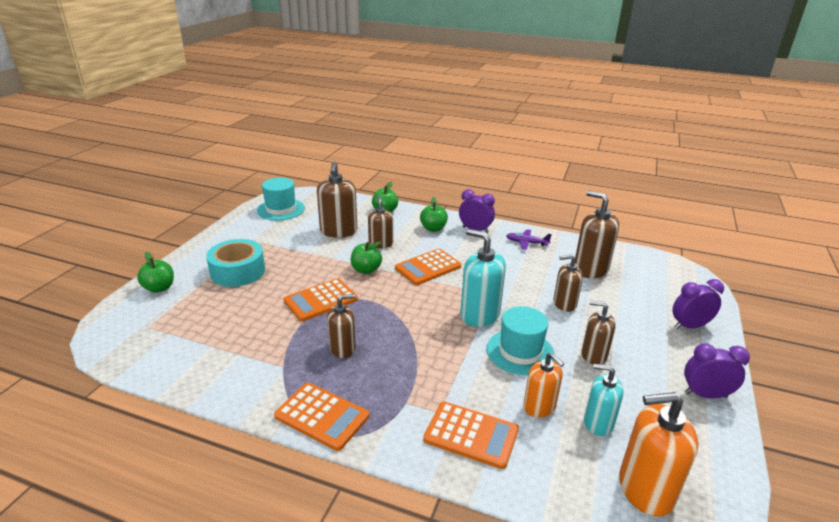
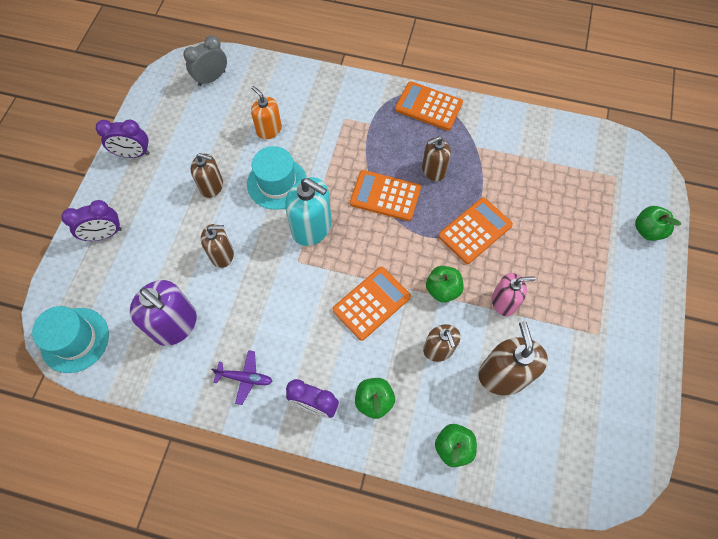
camera: 175 degrees right, 35 degrees up
turquoise tape [206,239,265,287] -> none
turquoise hat [257,178,305,220] -> turquoise hat moved to [32,306,109,373]
orange calculator [423,402,519,469] -> orange calculator moved to [350,170,421,221]
brown soap dispenser [575,191,619,278] -> purple soap dispenser [130,280,197,346]
turquoise soap dispenser [584,364,624,436] -> none
orange soap dispenser [619,392,698,517] -> grey clock [183,35,227,86]
none -> pink soap dispenser [492,273,535,316]

